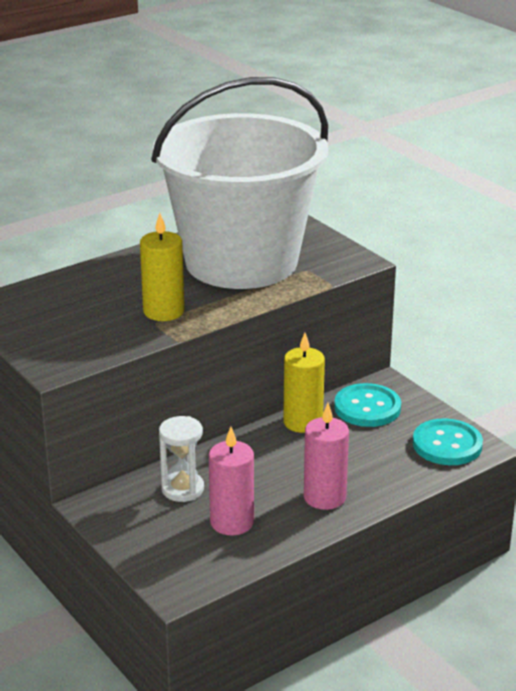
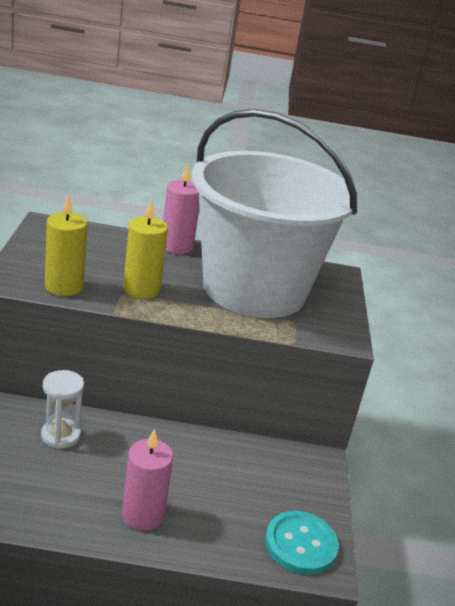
camera: 35 degrees right, 0 degrees up
pink candle [209,427,254,535] -> pink candle moved to [163,164,199,254]
yellow candle [283,333,325,433] -> yellow candle moved to [45,194,88,296]
turquoise button [334,383,401,427] -> none

